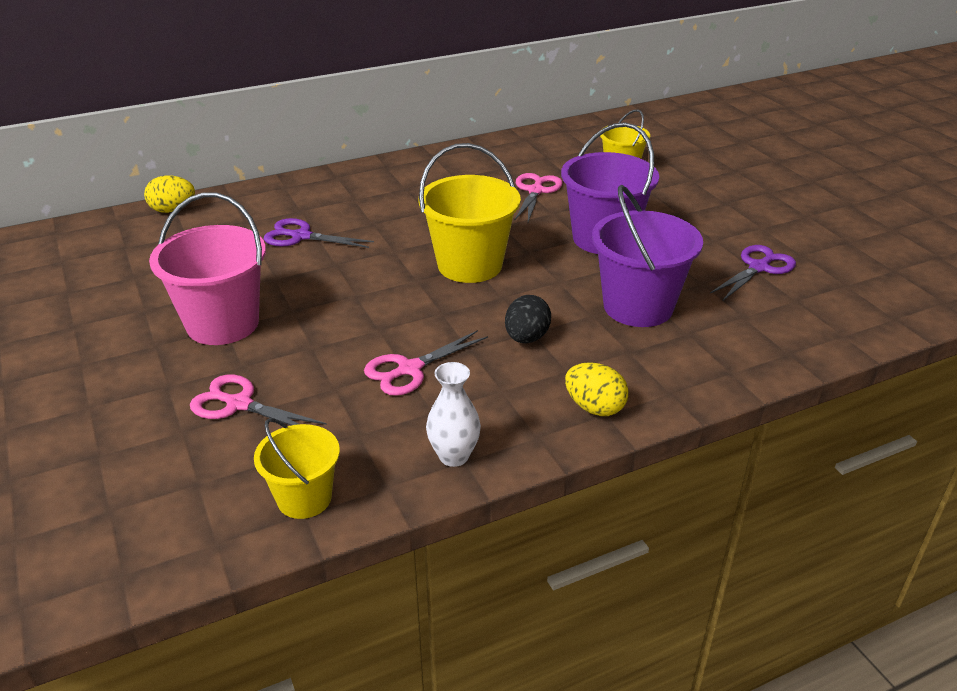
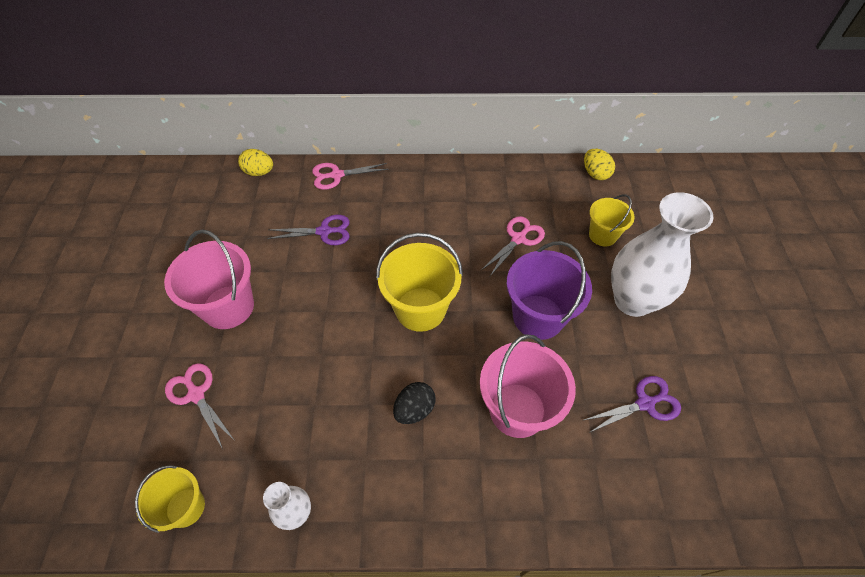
camera: 25 degrees right, 20 degrees up
purple scissors [264,218,374,248] -> purple scissors turned 135 degrees clockwise [267,215,350,245]
pink scissors [364,330,488,396] -> pink scissors moved to [312,163,389,190]
yellow egg [565,362,629,416] -> yellow egg moved to [584,149,615,180]
purple bucket [592,185,703,327] -> pink bucket [480,334,576,438]
none -> white vase [611,192,714,317]

